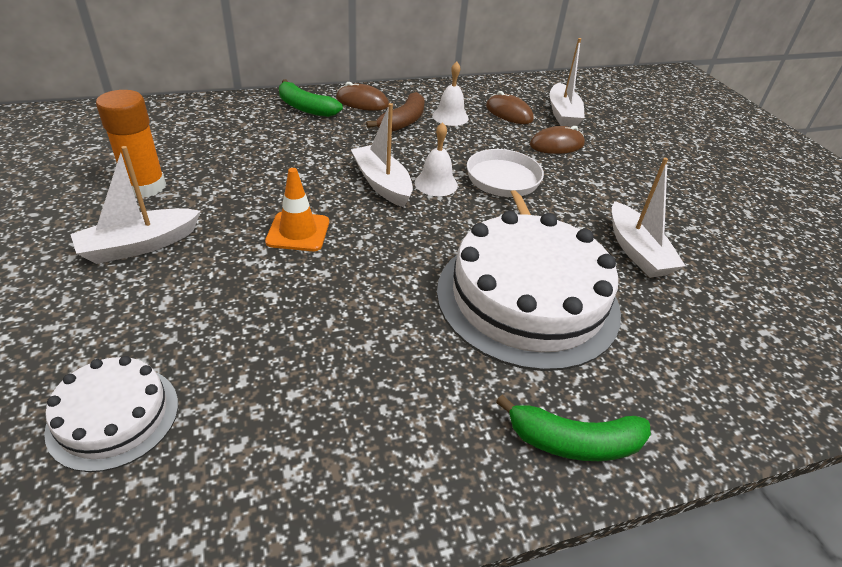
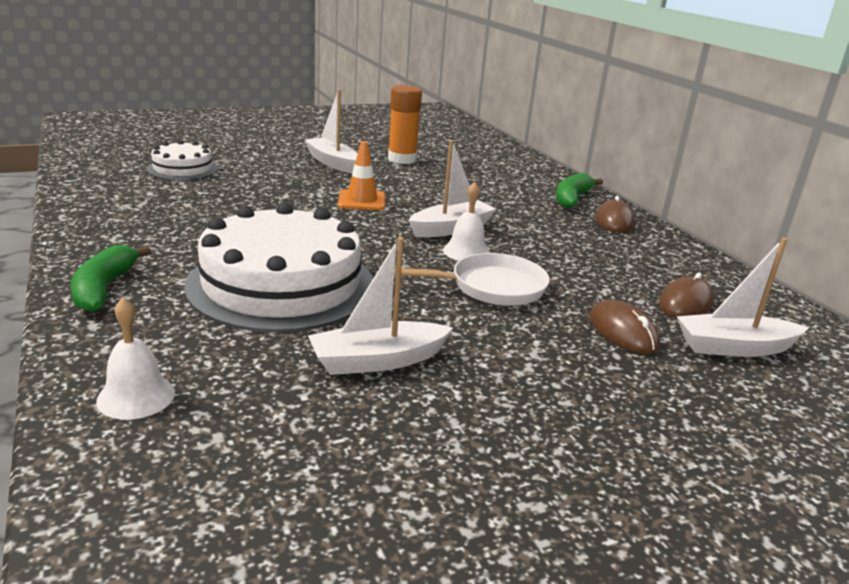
camera: 85 degrees right, 15 degrees down
brown banana [366,92,425,132] -> none
white bell [432,61,469,126] -> white bell moved to [96,297,175,420]

